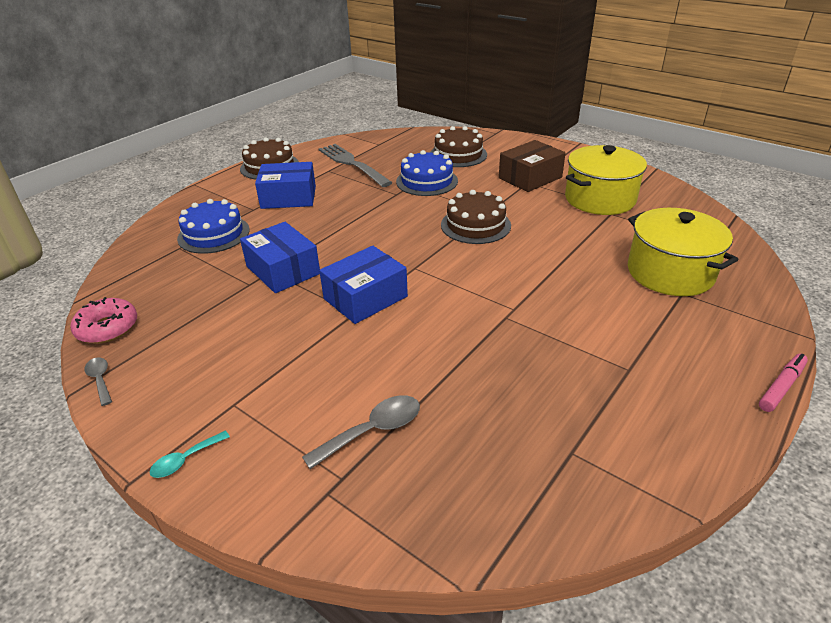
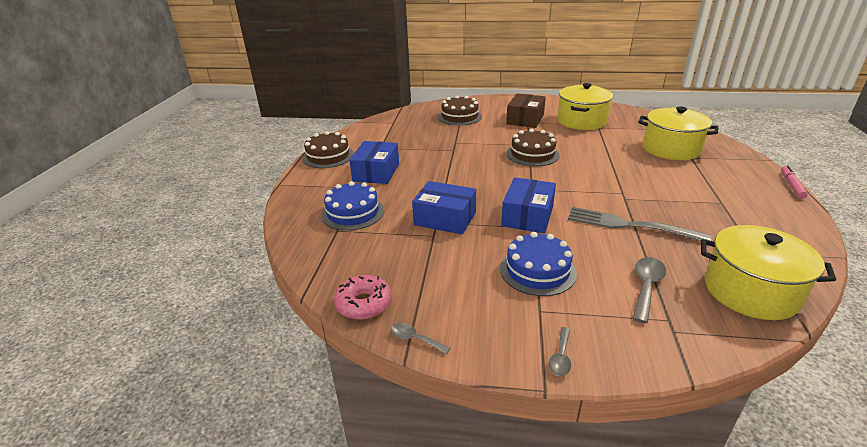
camera: 30 degrees left, 5 degrees down
turquoise spoon [150,431,230,478] -> grey spoon [549,327,571,376]
blue box [255,162,316,209] -> blue box turned 45 degrees counterclockwise [349,141,399,184]
grey fork [319,144,393,187] -> grey fork moved to [568,207,711,241]
blue cake [396,150,458,196] -> blue cake moved to [500,232,577,296]
none -> yellow pot [701,225,836,320]

